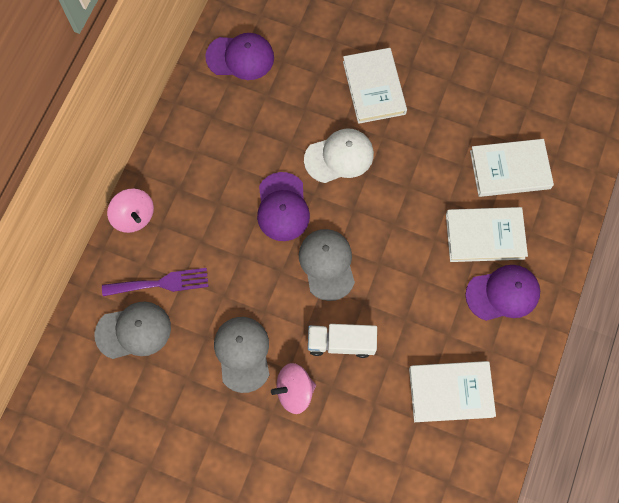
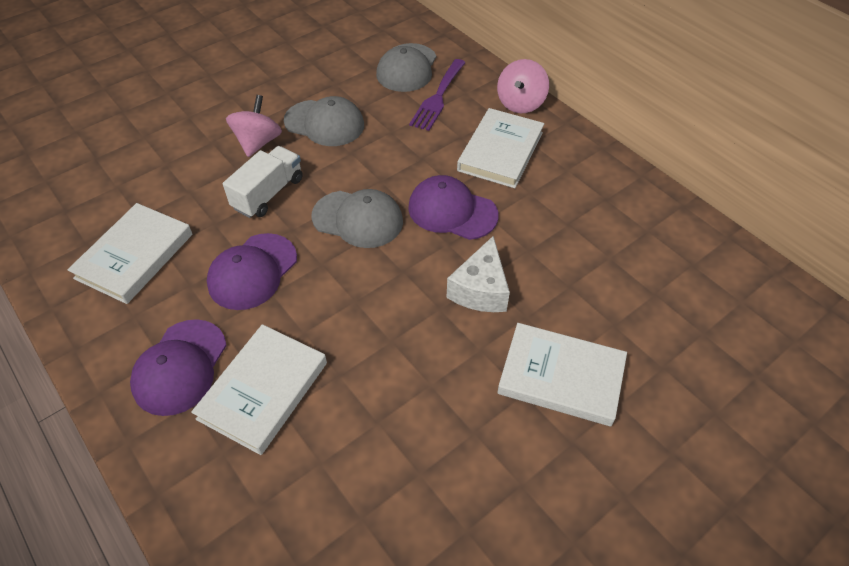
camera: 120 degrees right, 20 degrees down
pink spinning top [107,189,154,233] -> pink spinning top turned 60 degrees counterclockwise [497,59,549,113]
purple cap [205,33,274,80] -> purple cap moved to [207,233,297,310]
white cap [304,129,374,183] -> white cheese [446,236,510,312]
white book [470,139,554,197] -> white book moved to [457,108,544,188]

